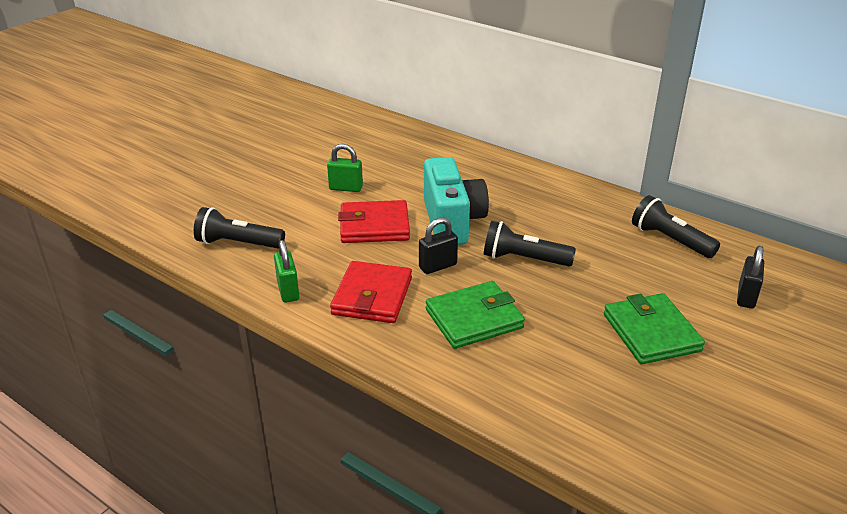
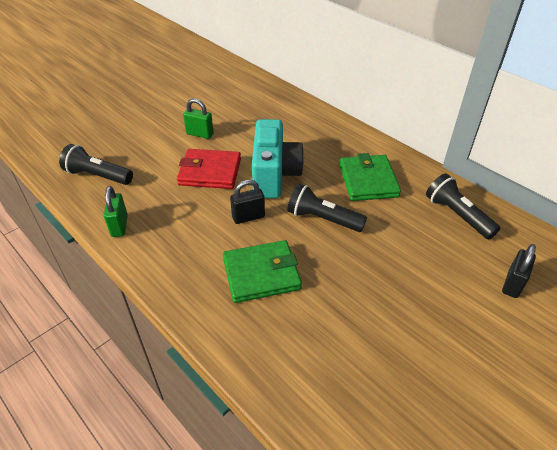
camera: 10 degrees right, 10 degrees up
red wallet [330,261,412,323] -> none
green wallet [604,293,705,364] -> green wallet moved to [339,153,401,201]

